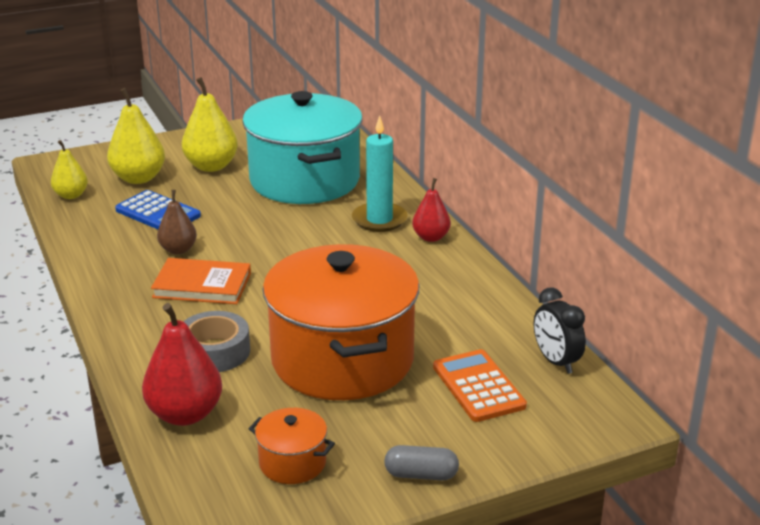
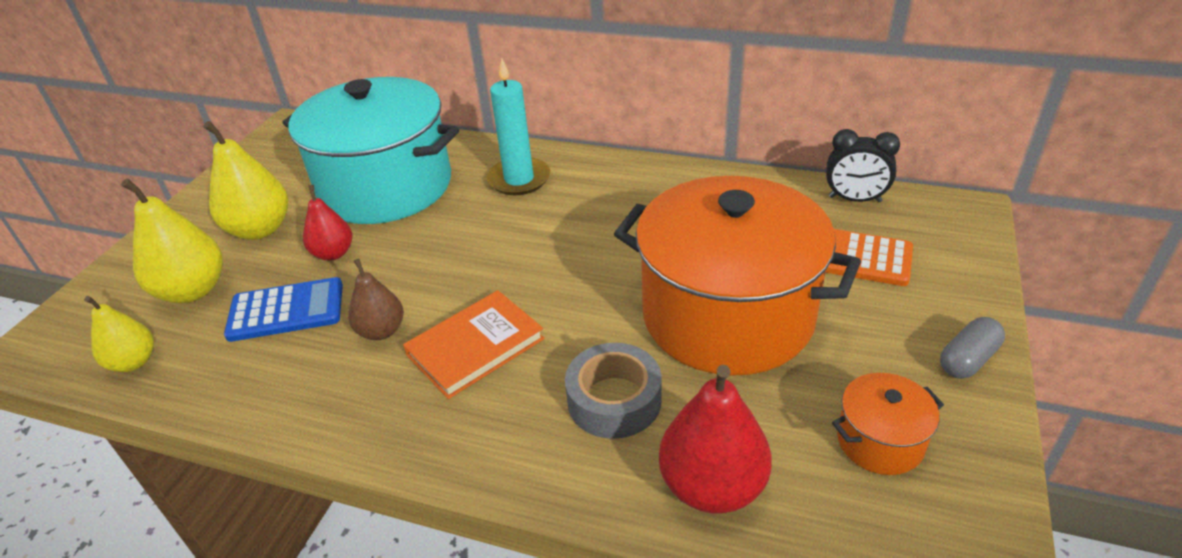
camera: 45 degrees left, 10 degrees up
red pear [412,178,451,242] -> red pear moved to [303,185,353,261]

